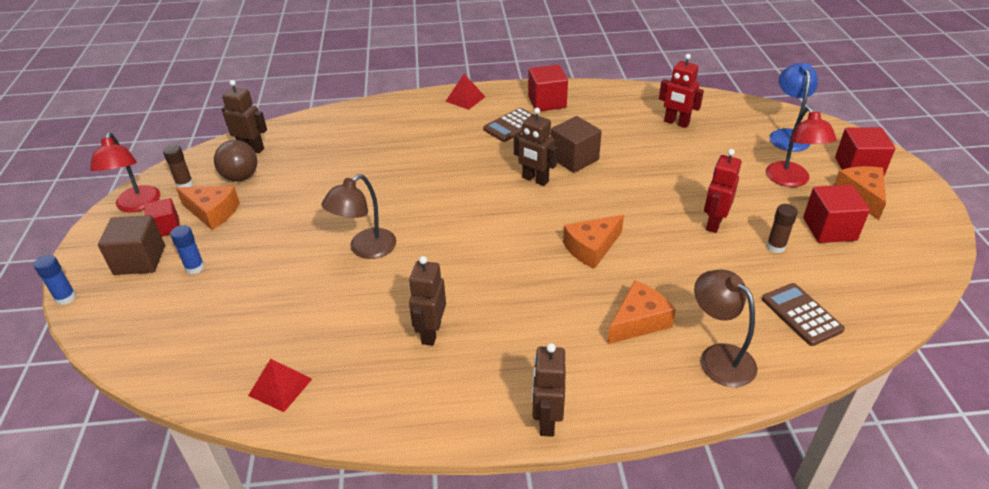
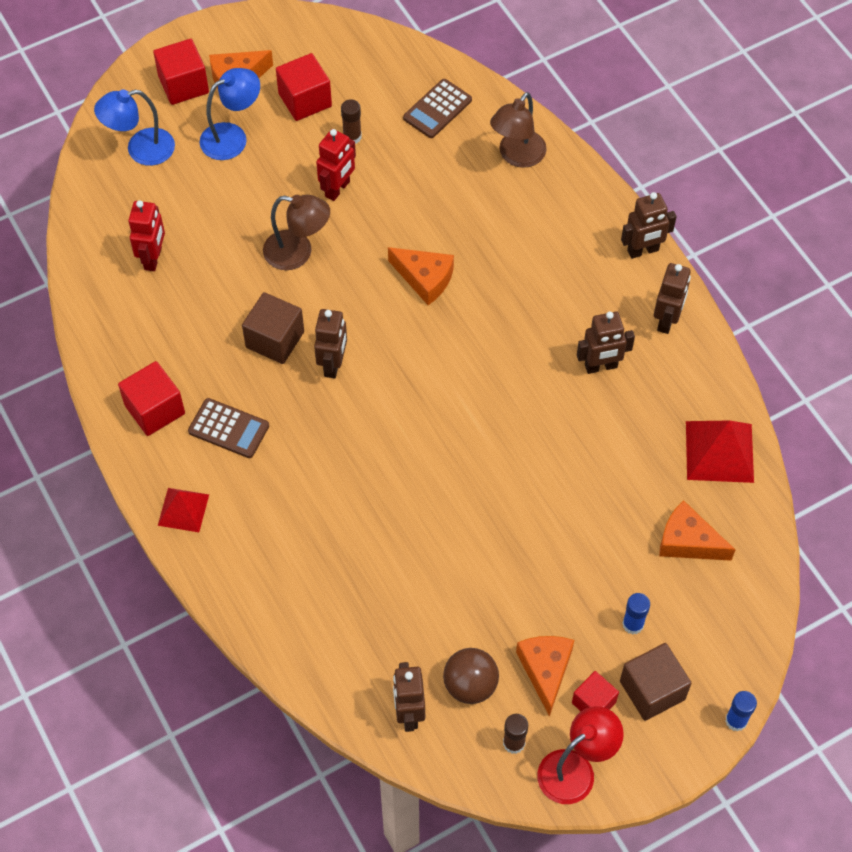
camera: 115 degrees left, 20 degrees up
red pyramid [248,359,312,412] -> red pyramid [686,420,754,483], size x1.58
brown lamp [321,174,396,259] -> brown lamp moved to [263,195,330,270]
orange cheese [607,280,676,344] -> orange cheese moved to [659,500,736,561]
red robot [704,149,742,233] -> red robot turned 60 degrees counterclockwise [316,129,356,201]
red lamp [766,107,837,187] -> blue lamp [200,68,260,160]
none -> brown robot [654,263,691,334]

